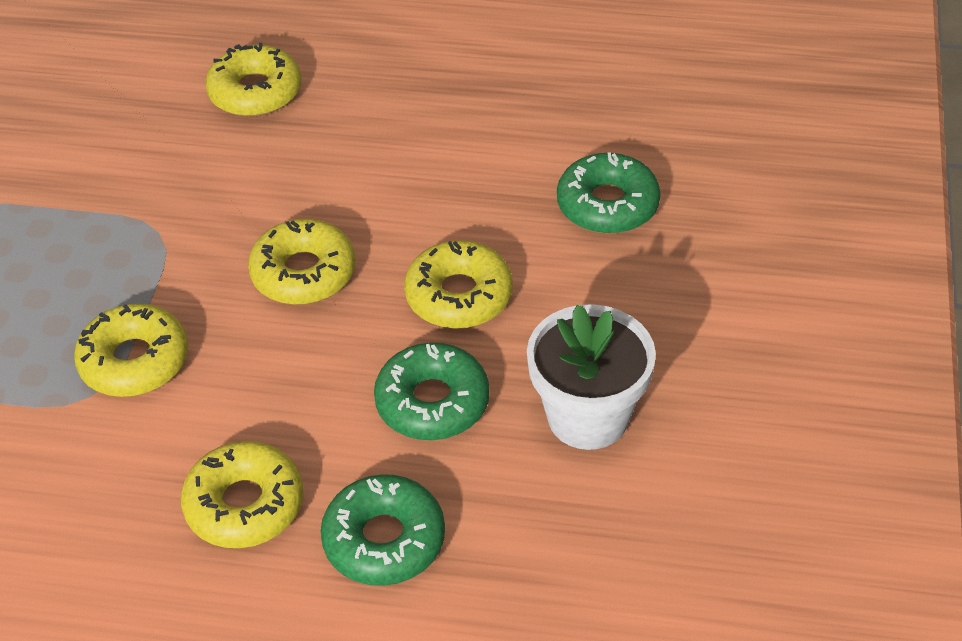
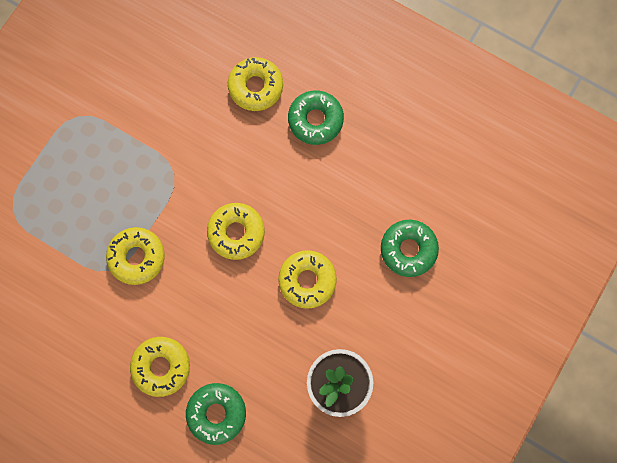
camera: 20 degrees right, 30 degrees up
green donut [374,343,490,440] -> green donut moved to [288,91,344,145]

